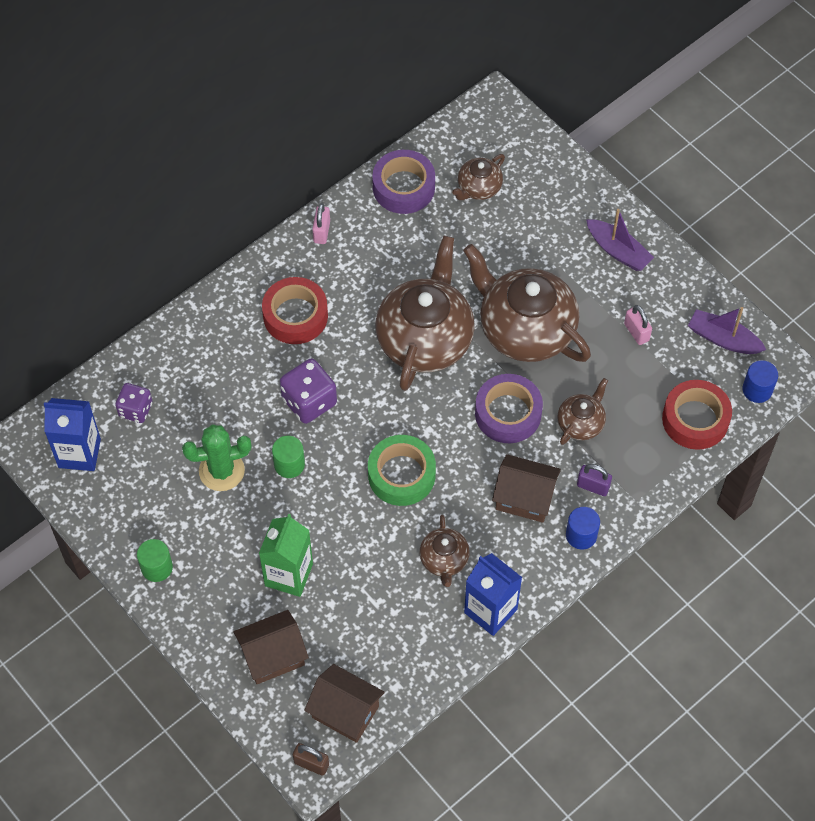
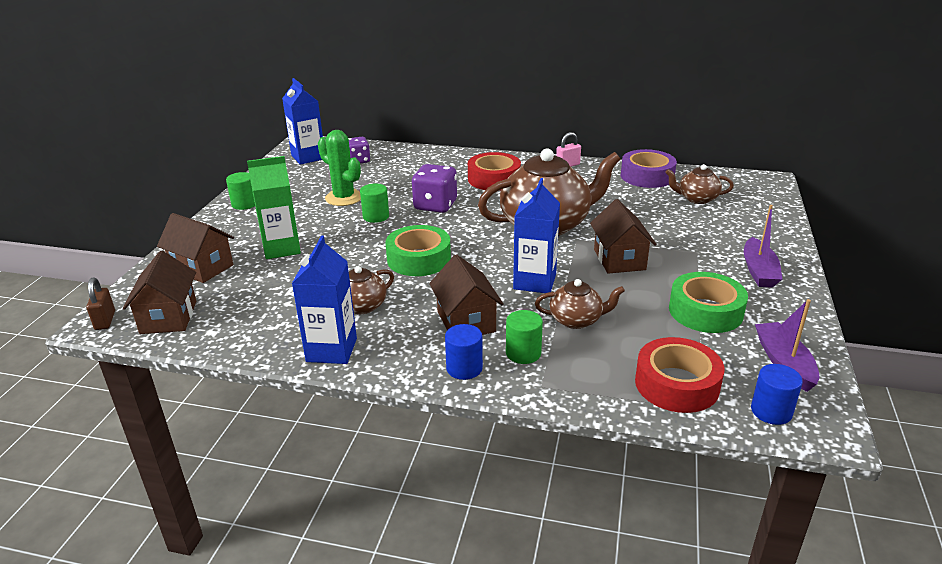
camera: 55 degrees right, 30 degrees down
brown teapot [463,244,591,362] -> brown house [590,199,657,274]
purple tape [475,374,543,443] -> blue carton [513,178,560,293]
purple padlock [577,464,612,496] -> green cylinder [506,310,543,364]
pink padlock [624,305,652,345] -> green tape [669,272,748,333]

